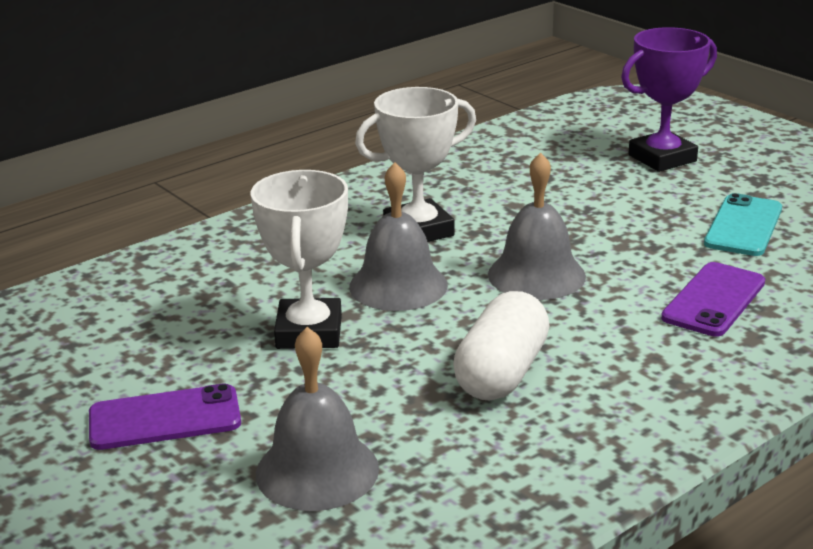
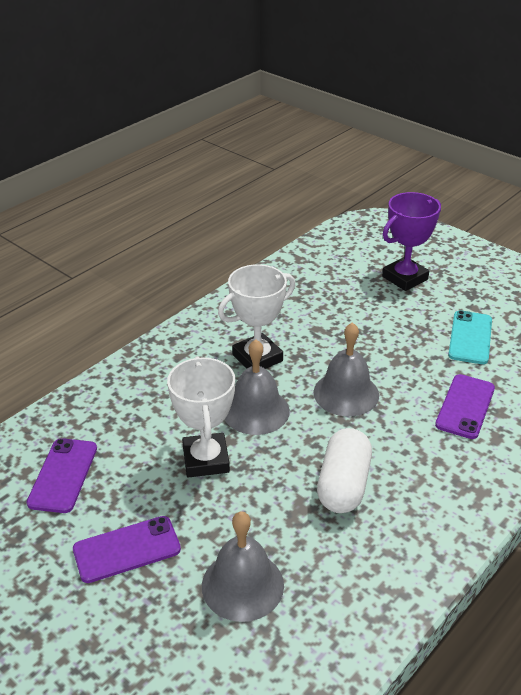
camera: 10 degrees left, 10 degrees up
none -> purple phone [26,438,97,513]

